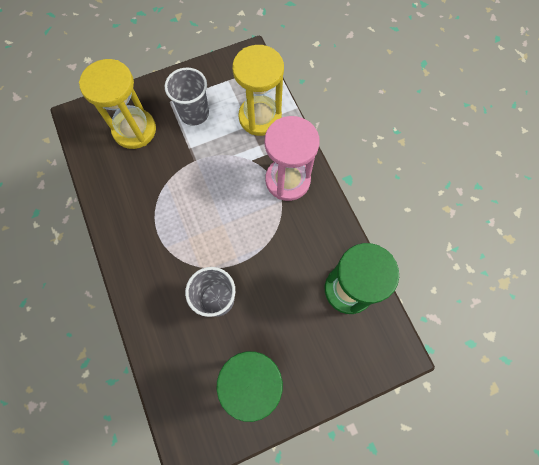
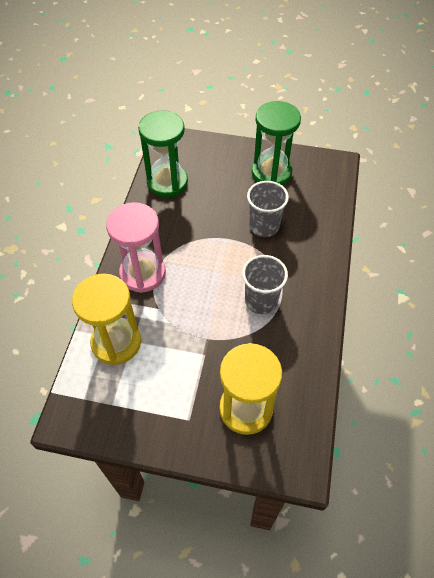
camera: 145 degrees left, 15 degrees down
grey cup [165,67,209,126] -> grey cup moved to [242,255,288,314]

